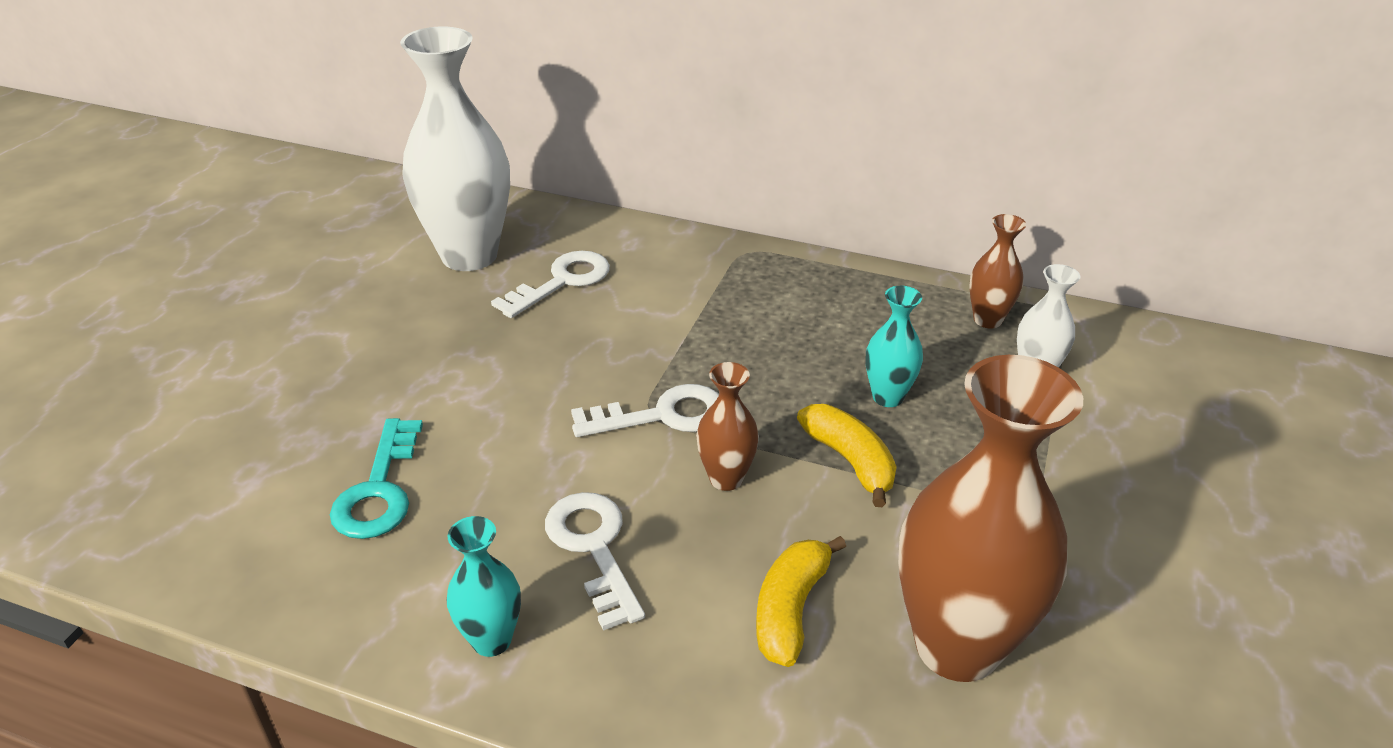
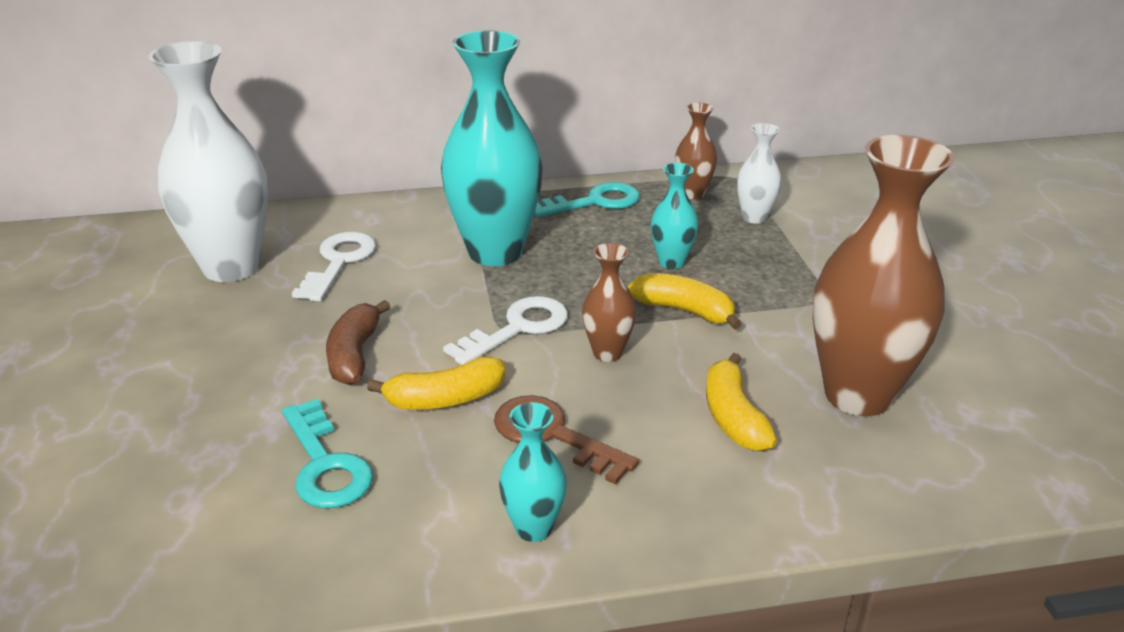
camera: 30 degrees left, 5 degrees down
white key [545,492,645,631] -> brown key [494,395,639,485]
none -> brown banana [326,300,391,385]
none -> yellow banana [367,356,505,410]
none -> turquoise vase [441,30,543,266]
none -> turquoise key [534,182,640,217]

